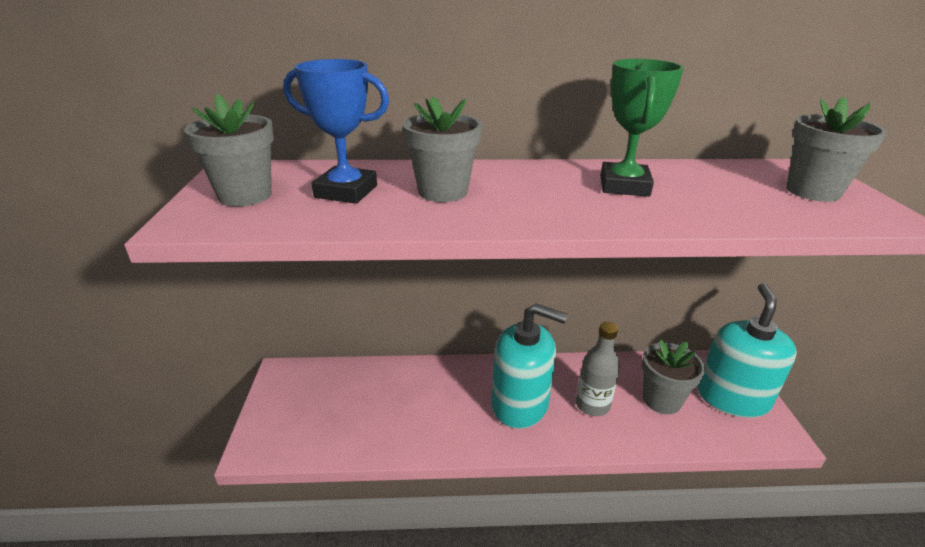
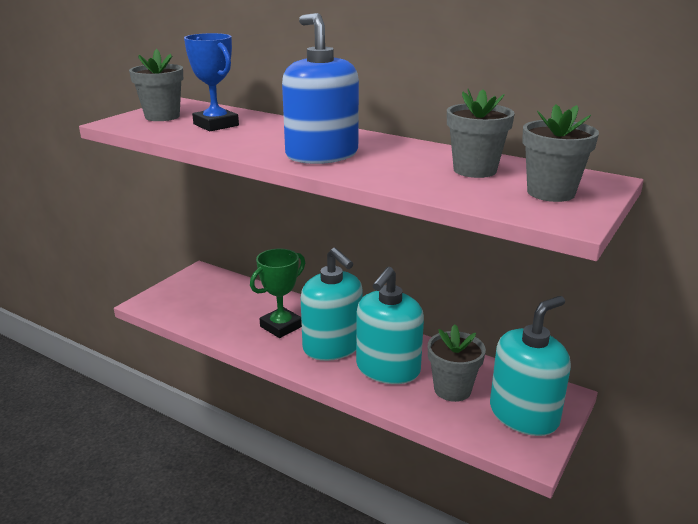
camera: 35 degrees right, 5 degrees down
grey flower pot [403,97,482,202] -> grey flower pot moved to [447,89,515,178]
grey bottle [576,322,620,416] -> turquoise soap dispenser [356,267,424,384]
green trophy [600,59,684,197] -> green trophy moved to [250,249,305,338]
none -> blue soap dispenser [282,13,359,164]

